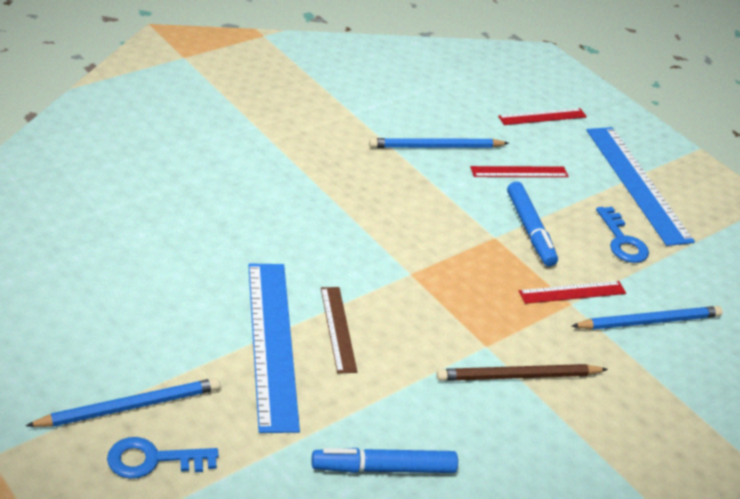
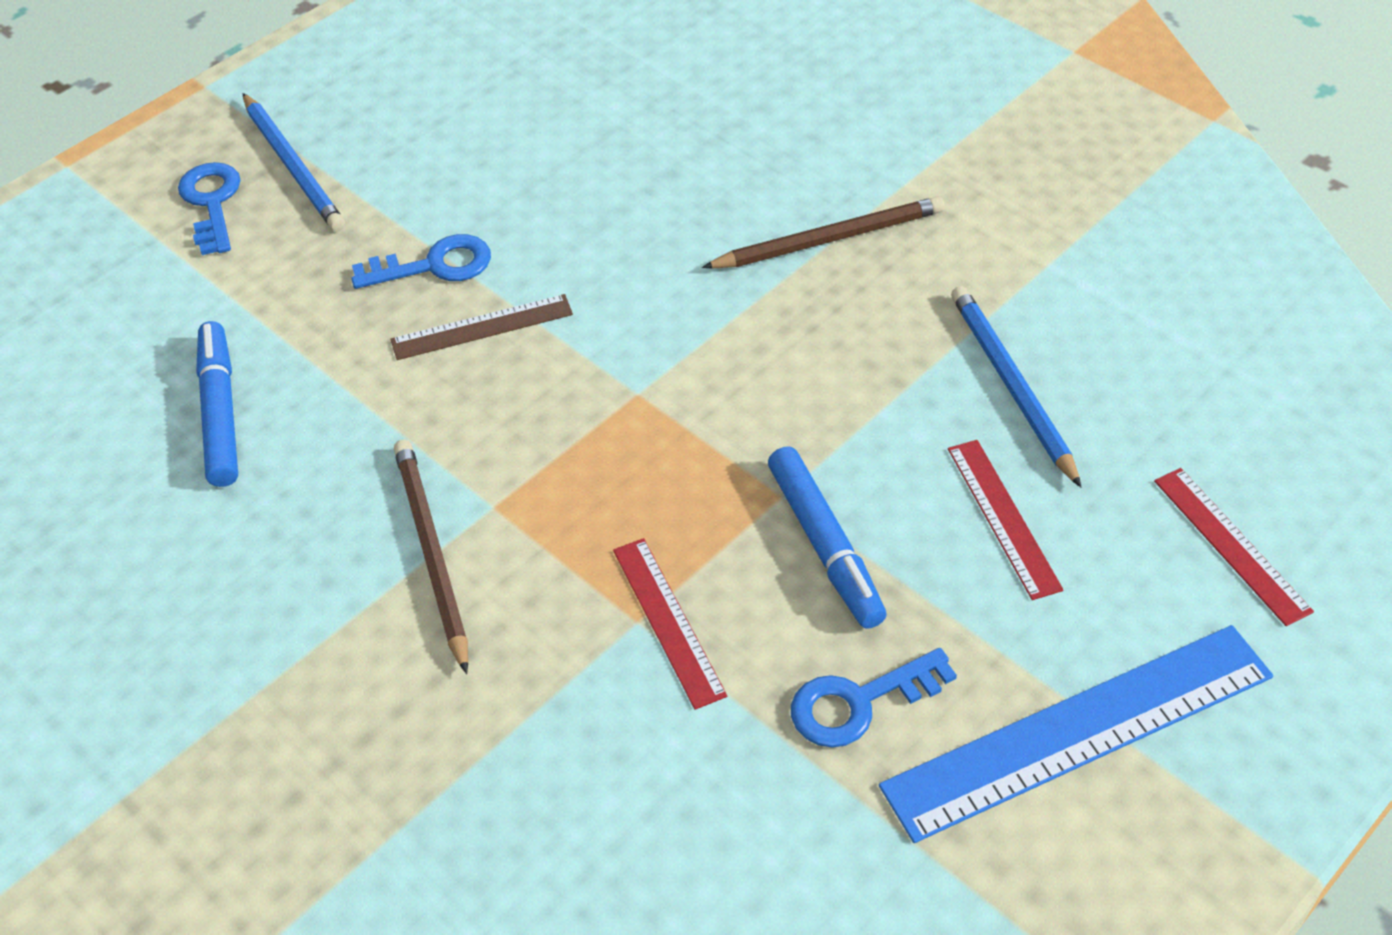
camera: 90 degrees right, 10 degrees up
blue ruler [248,264,300,433] -> blue key [352,234,491,289]
blue marker [507,181,558,266] -> blue marker turned 90 degrees counterclockwise [768,446,887,629]
blue pencil [572,306,723,330] -> none
none -> brown pencil [702,196,944,269]

